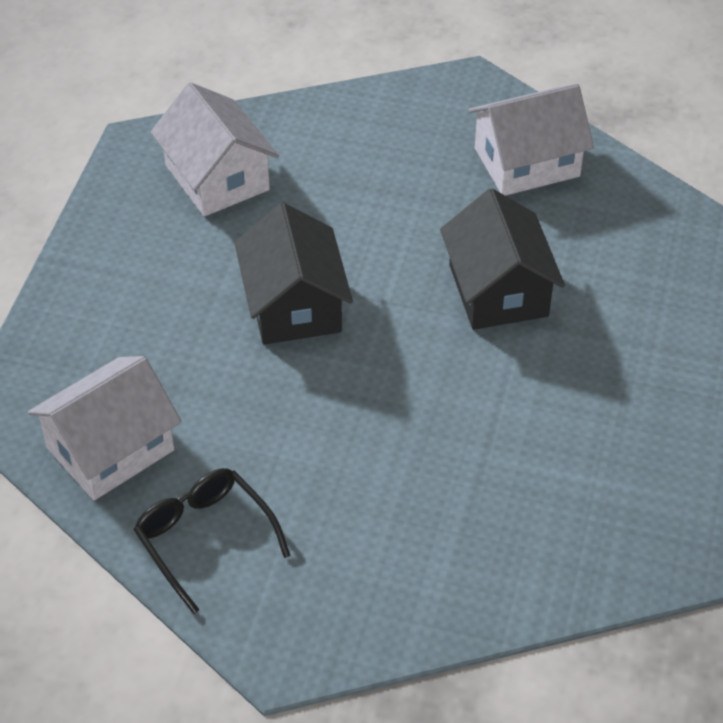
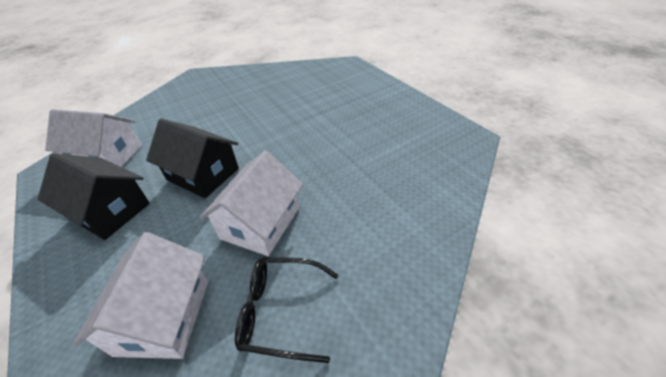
camera: 45 degrees left, 5 degrees down
black house [440,188,565,330] -> black house moved to [38,153,150,240]
white house [469,84,594,196] -> white house moved to [199,151,303,256]

